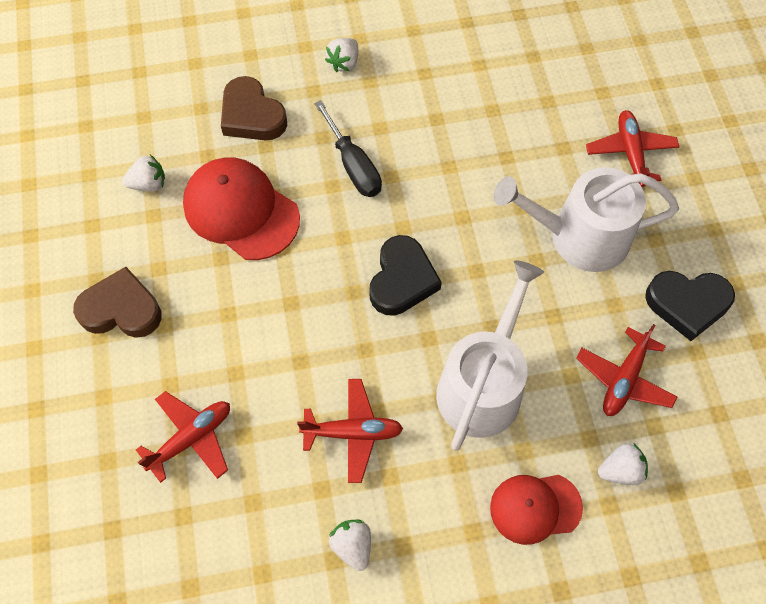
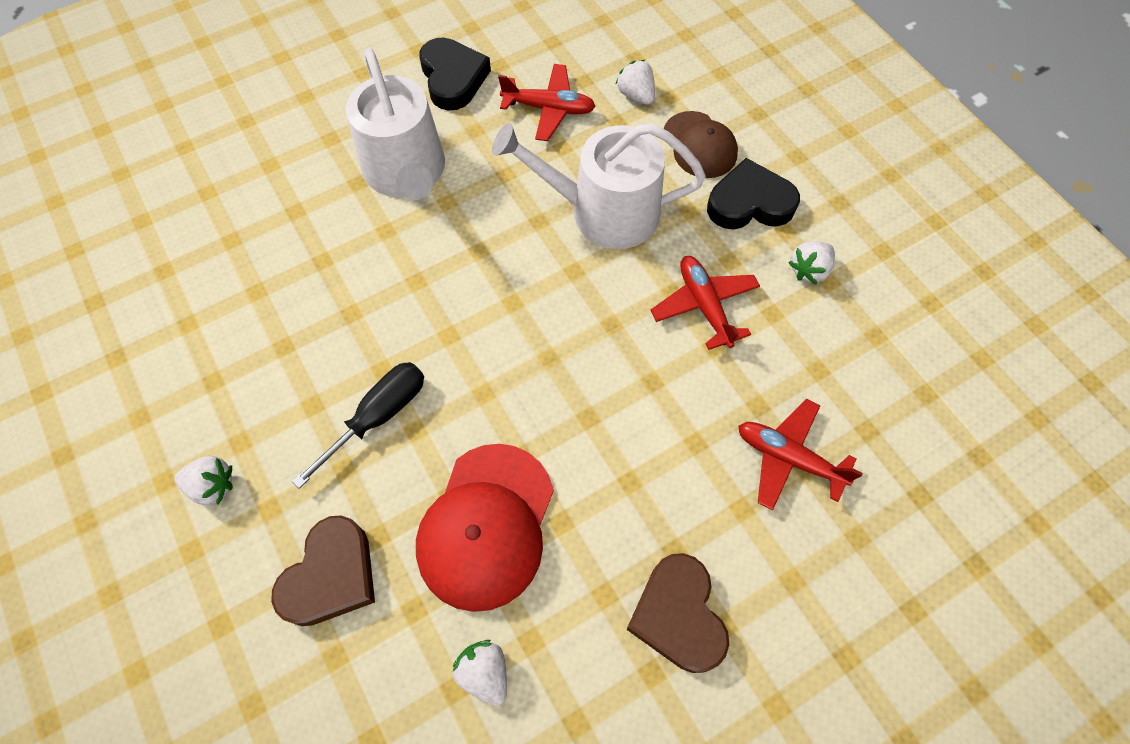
camera: 110 degrees left, 0 degrees up
black heart [369,235,442,316] -> black heart moved to [707,158,800,230]
red cap [490,475,583,545] -> brown cap [664,111,738,178]
red plane [586,110,680,187] -> none

